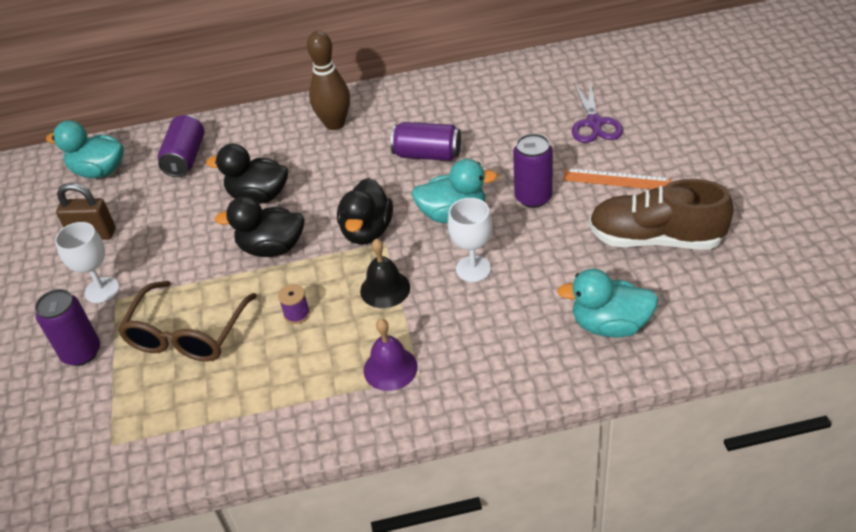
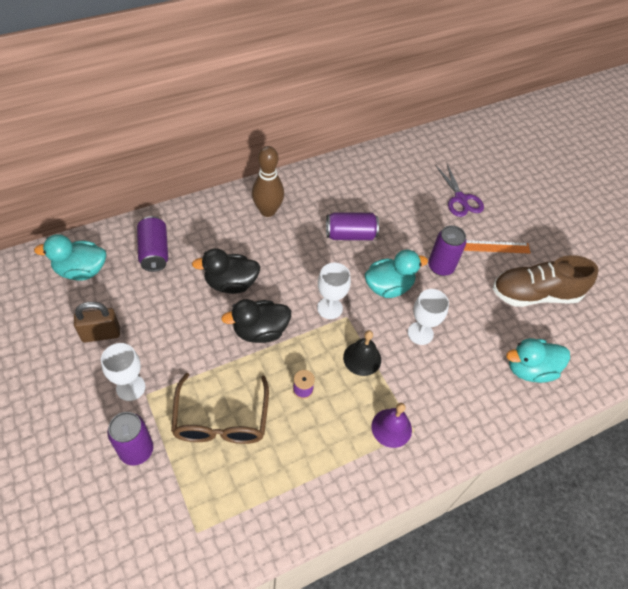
camera: 25 degrees left, 10 degrees up
black duck [337,178,393,245] -> white goblet [317,263,351,319]

